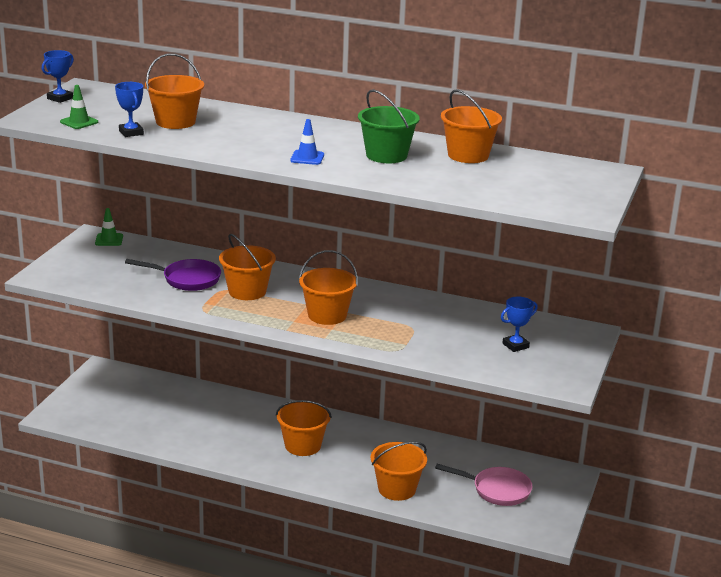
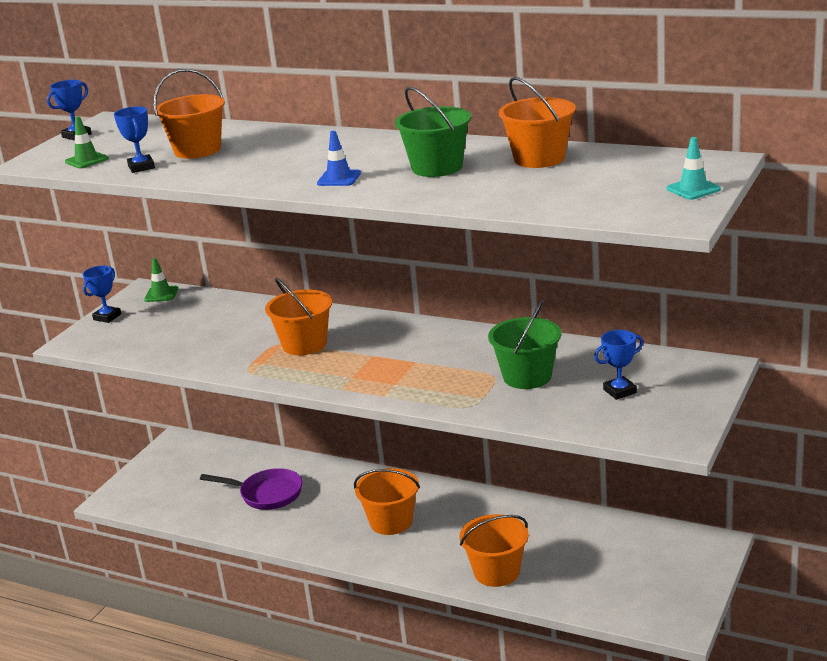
camera: 10 degrees right, 0 degrees up
purple pan [125,259,221,291] -> purple pan moved to [200,468,302,510]
orange bucket [299,250,358,325] -> none
pink pan [435,464,533,506] -> none
none -> blue trophy [83,266,121,323]
none -> green bucket [488,300,561,389]
none -> turquoise traffic cone [666,137,721,200]

